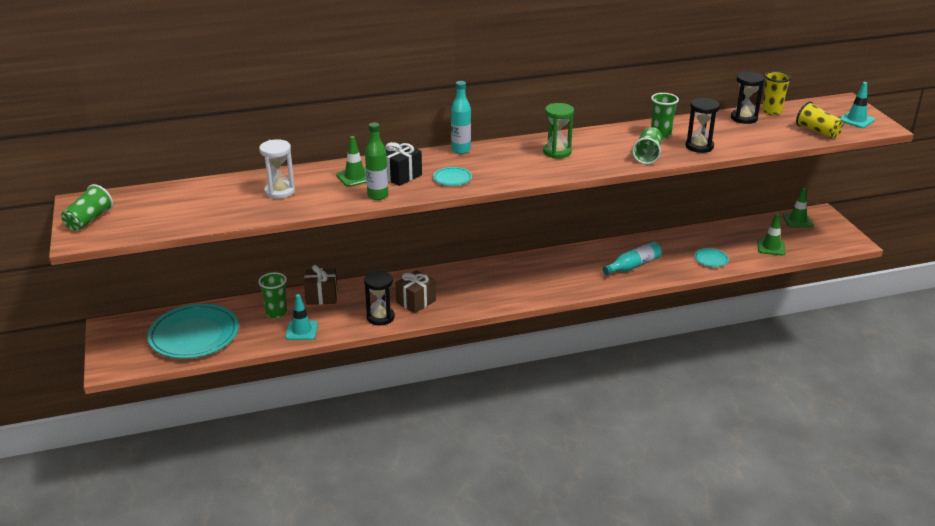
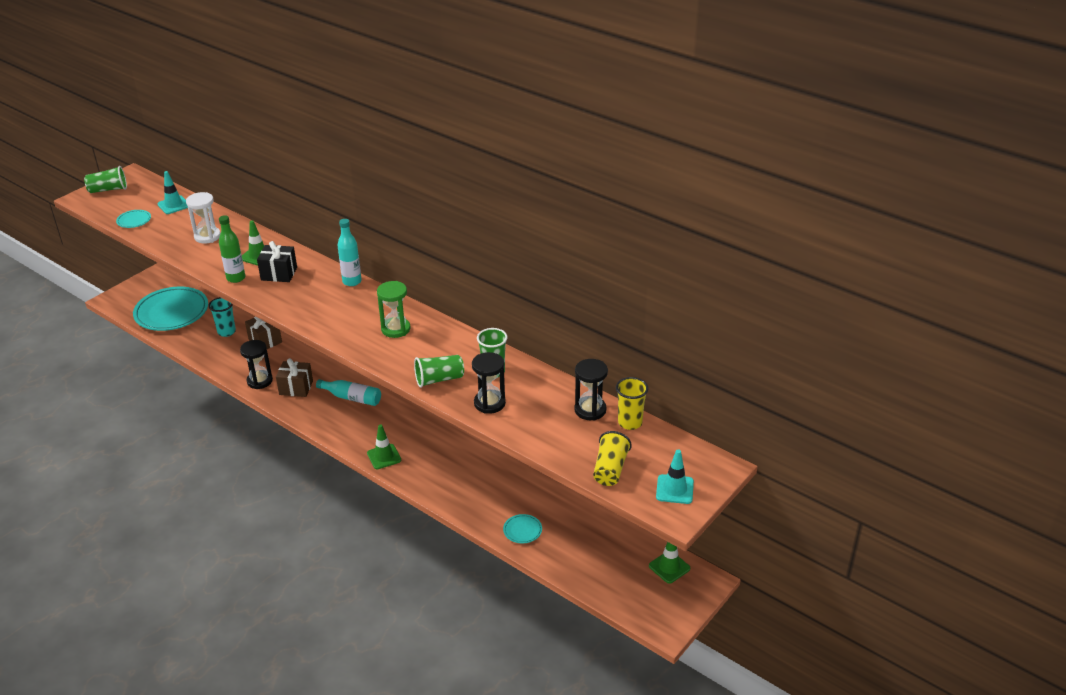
camera: 55 degrees right, 5 degrees up
green cup [258,272,287,319] -> turquoise cup [208,297,236,337]
turquoise traffic cone [285,294,318,340] -> turquoise traffic cone moved to [157,171,188,214]
turquoise plate [433,167,472,186] -> turquoise plate moved to [116,210,151,228]
turquoise bottle [603,241,662,275] -> turquoise bottle moved to [316,379,381,406]
green traffic cone [757,213,786,255] -> green traffic cone moved to [367,424,401,469]

